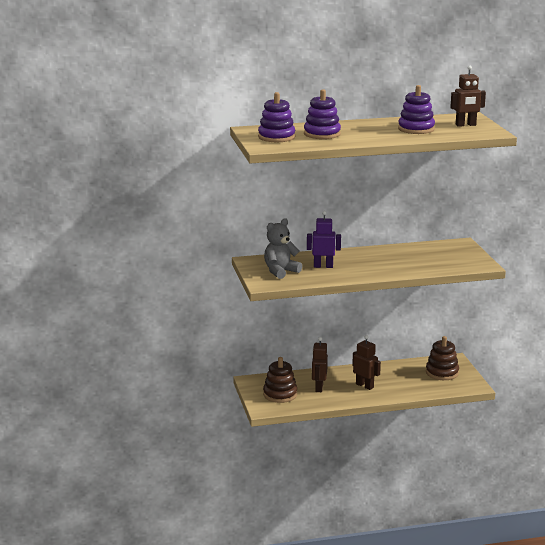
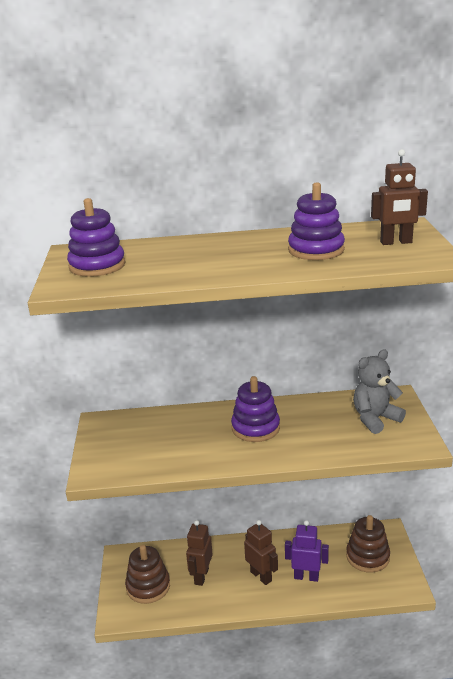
camera: 10 degrees right, 5 degrees up
grey teddy bear [264,218,302,279] -> grey teddy bear moved to [353,350,406,434]
purple stacking toy [304,89,341,139] -> purple stacking toy moved to [231,376,280,442]
purple robot [307,211,341,268] -> purple robot moved to [285,520,329,582]

